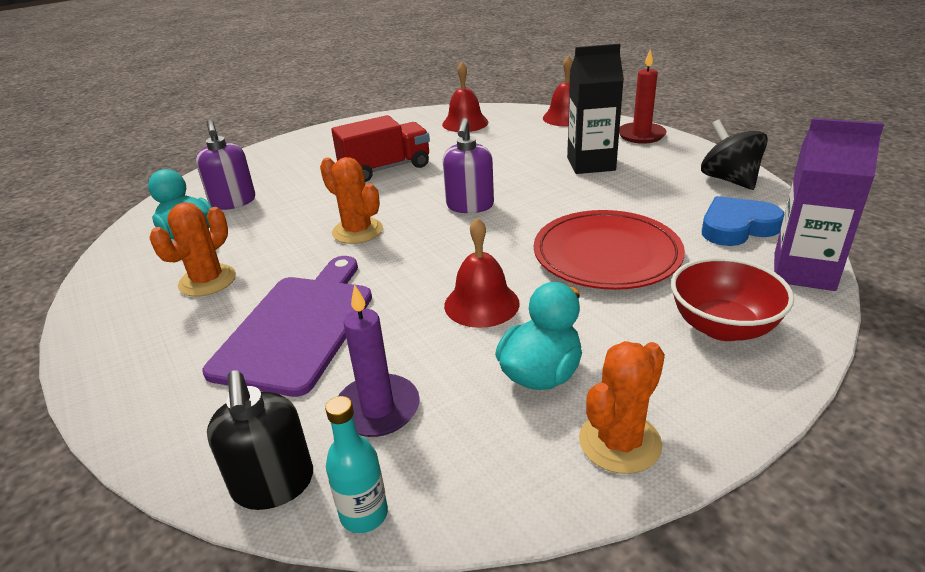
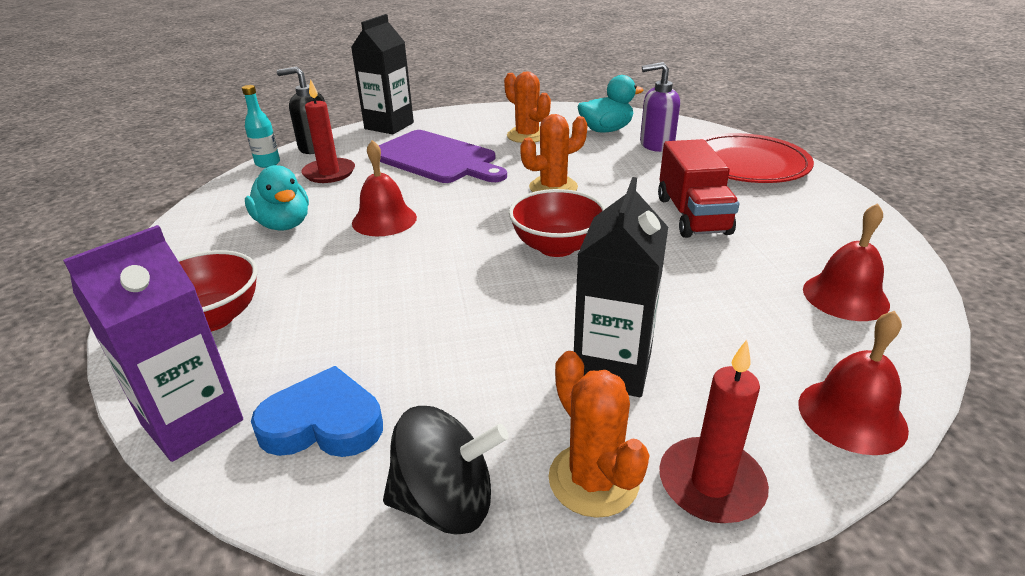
camera: 110 degrees right, 0 degrees up
purple candle [339,284,420,437] -> red candle [302,79,355,183]
purple soap dispenser [443,118,494,213] -> red bowl [509,189,606,257]
red plate [534,210,685,290] -> red plate moved to [701,133,814,183]
orange cactus [579,341,665,474] -> orange cactus moved to [548,351,649,518]
blue heart [702,196,784,246] -> blue heart turned 90 degrees counterclockwise [251,366,383,457]
none -> black carton [351,14,414,134]

